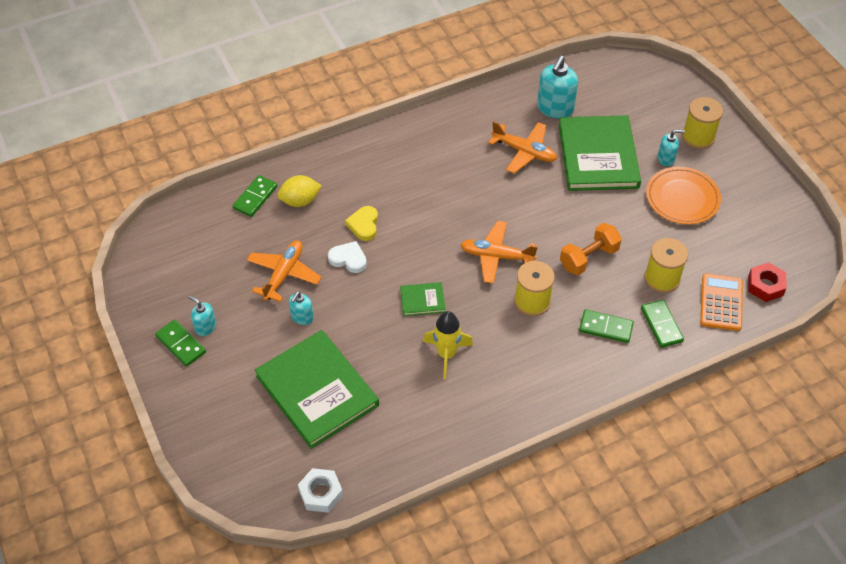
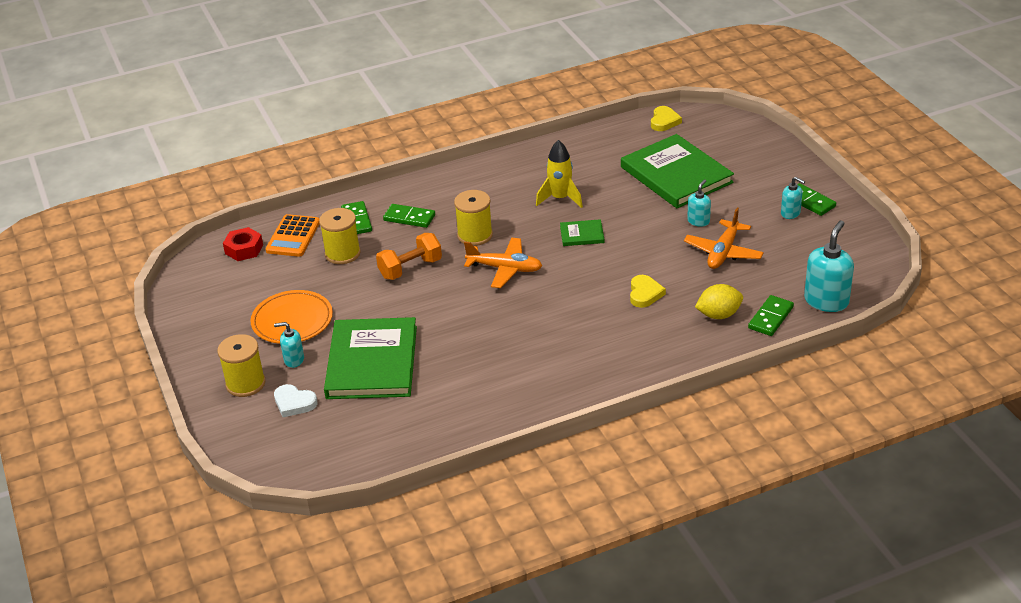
camera: 175 degrees left, 15 degrees down
white nut [298,468,343,513] -> yellow heart [651,106,682,131]
white heart [328,241,367,273] -> white heart moved to [274,384,317,417]
orange plane [488,121,557,173] -> none
turquoise soap dispenser [537,55,578,119] -> turquoise soap dispenser moved to [804,221,854,312]

